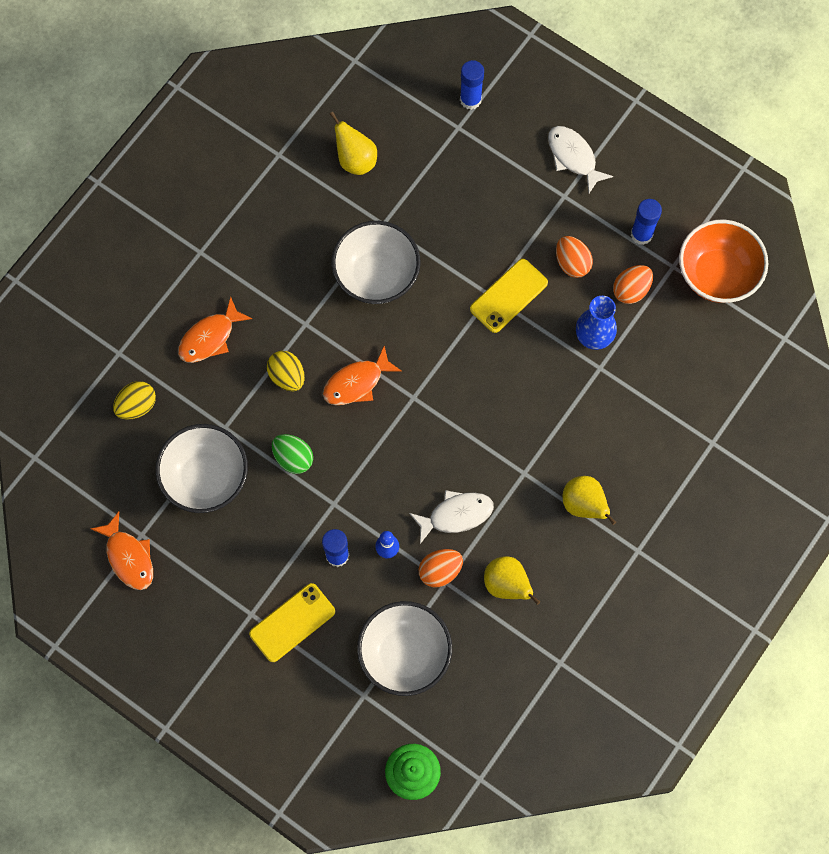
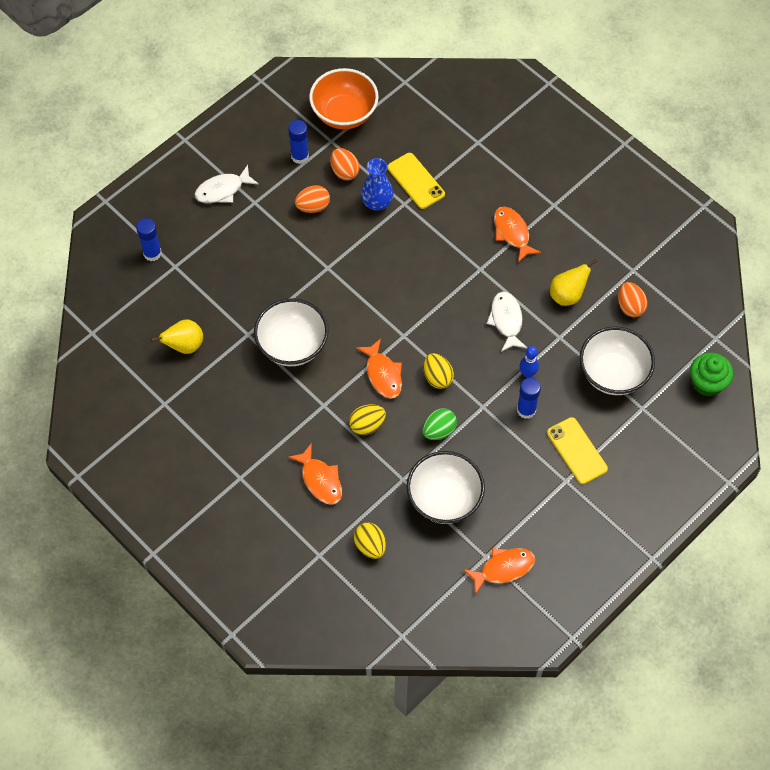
camera: 80 degrees left, 10 degrees down
orange egg [419,549,463,587] -> orange egg moved to [618,282,648,317]
yellow phone [470,259,548,333] -> yellow phone moved to [388,153,445,209]
yellow pear [562,476,616,525] -> orange fish [494,207,541,263]
none -> yellow egg [423,353,454,389]

